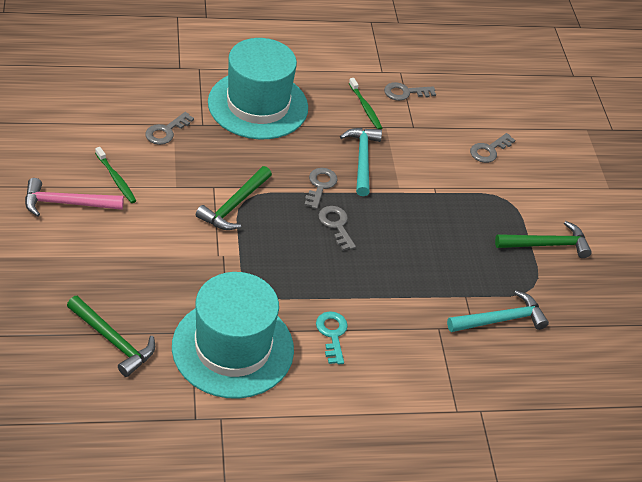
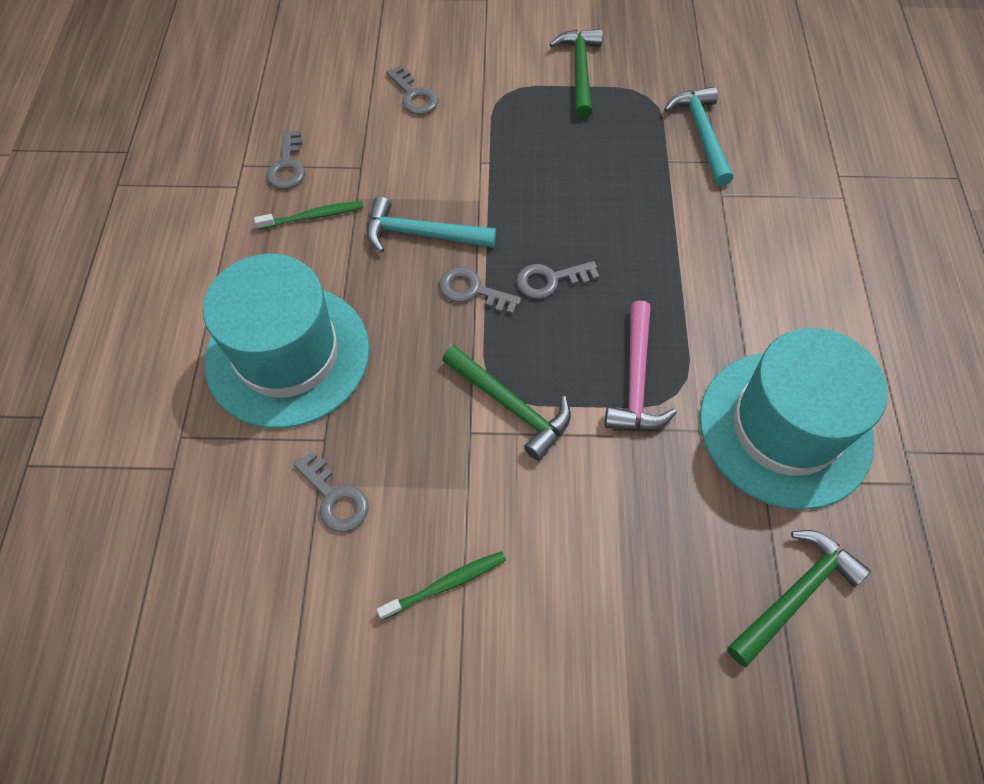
camera: 75 degrees left, 15 degrees up
pink hammer [25,178,124,217] -> pink hammer moved to [605,300,677,430]
turquoise key [316,311,348,364] -> none

